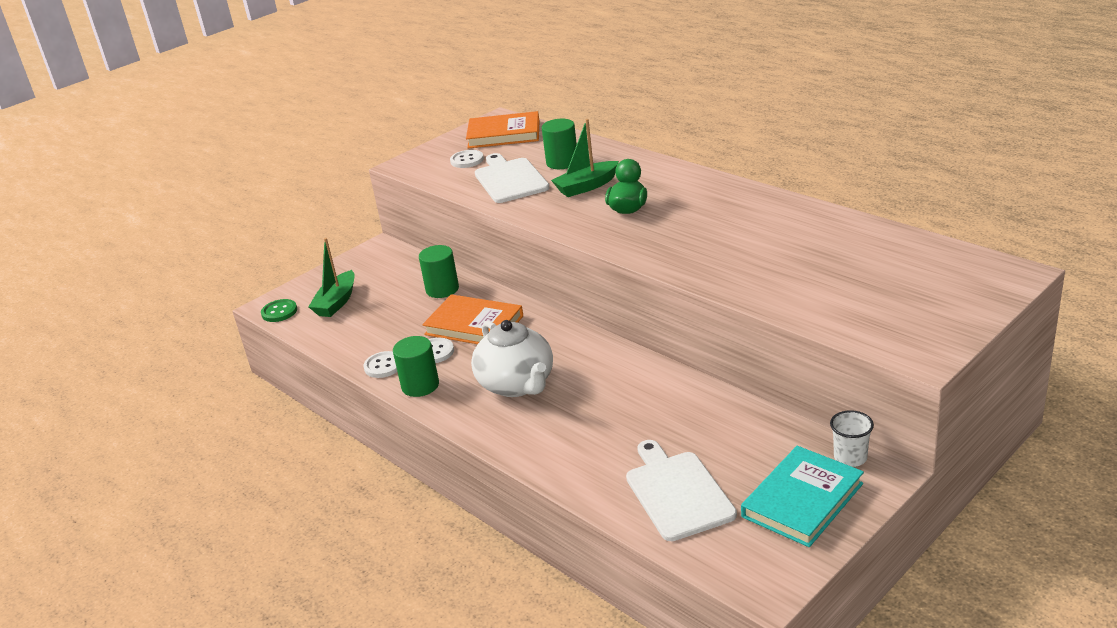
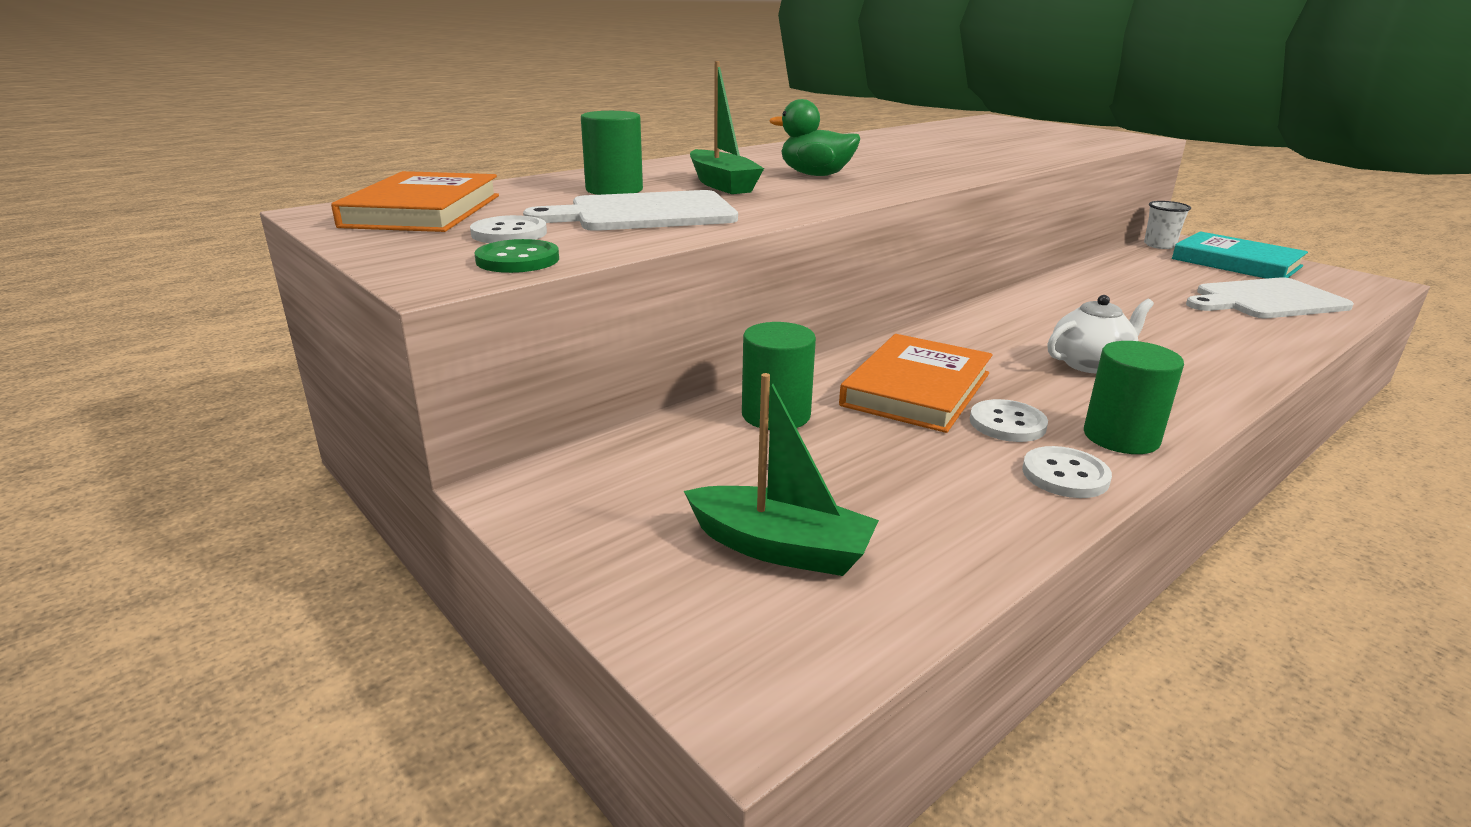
camera: 90 degrees left, 5 degrees down
green button [261,299,297,322] -> green button moved to [474,239,559,273]
white teapot [471,320,553,397] -> white teapot [1048,295,1154,374], size x0.62

